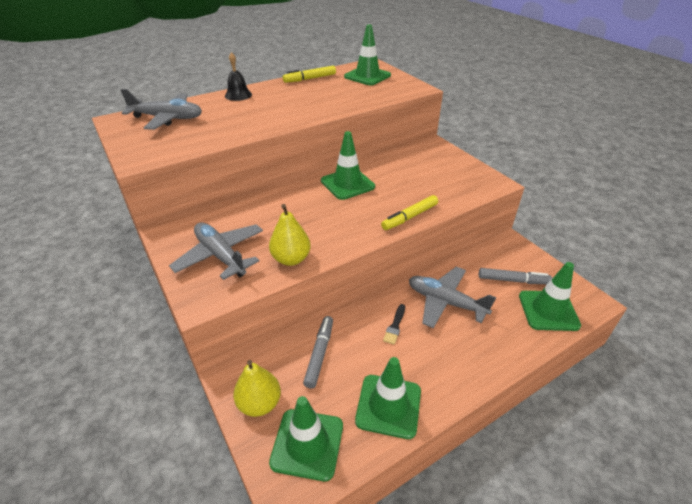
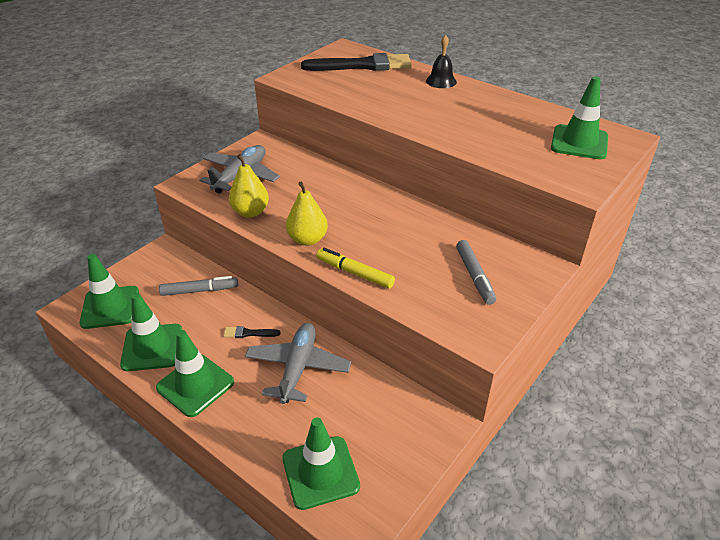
camera: 70 degrees right, 0 degrees up
grey plane [120,89,202,130] -> black brush [301,53,412,71]
yellow pear [233,360,281,417] -> yellow pear moved to [286,182,328,246]
yellow marker [283,66,336,83] -> none
green traffic cone [321,131,375,200] -> green traffic cone moved to [156,330,234,417]
grey marker [479,268,552,284] -> grey marker moved to [456,240,496,305]

